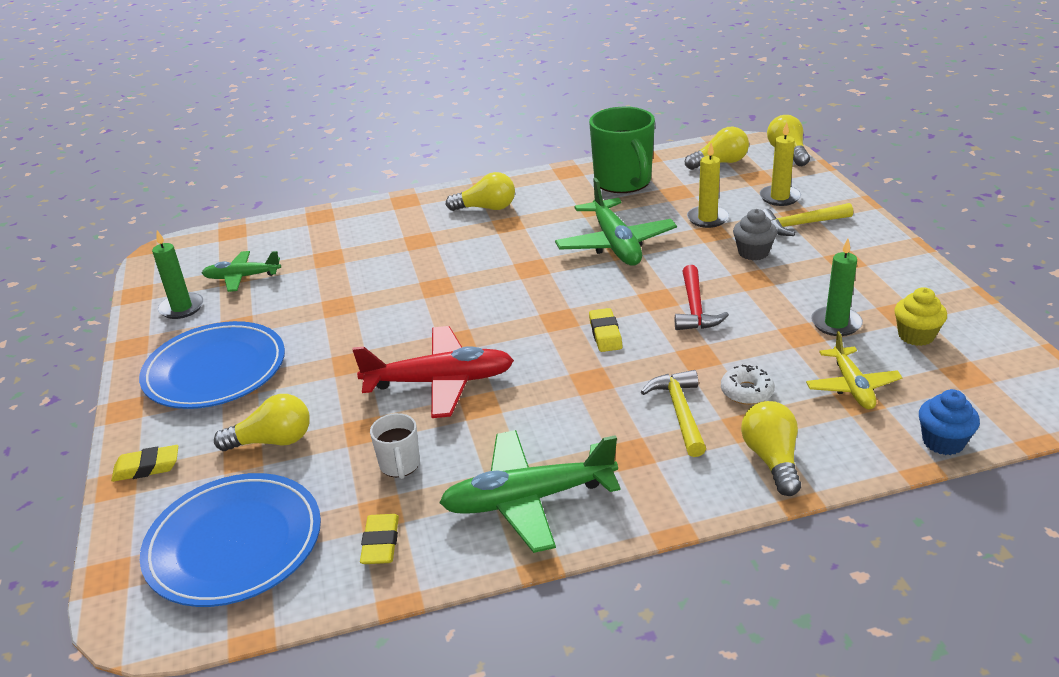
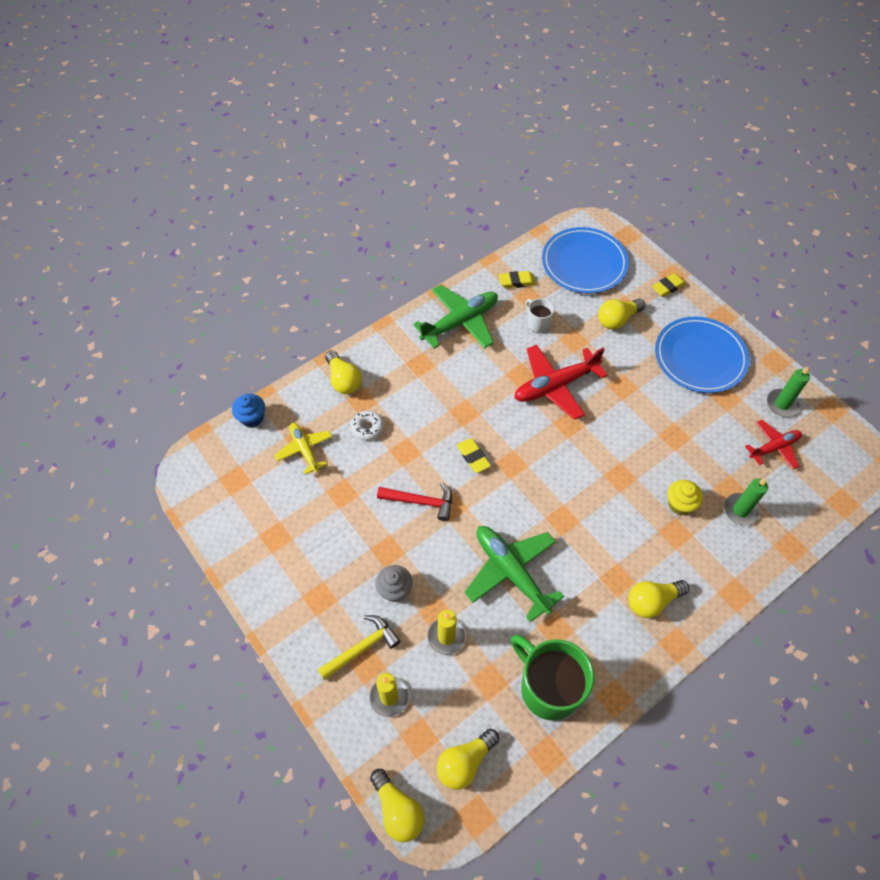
camera: 155 degrees right, 25 degrees up
green plane [202,251,281,292] -> red plane [745,420,802,470]
yellow eraser [360,514,399,564] -> yellow eraser turned 75 degrees counterclockwise [499,271,536,288]
yellow hammer [641,370,706,457] -> none
red hammer [675,265,729,330] -> red hammer turned 120 degrees clockwise [377,482,452,521]
green candle [811,239,863,336] -> green candle moved to [724,478,768,525]
yellow cupcake [894,287,947,346] -> yellow cupcake moved to [668,480,703,515]

